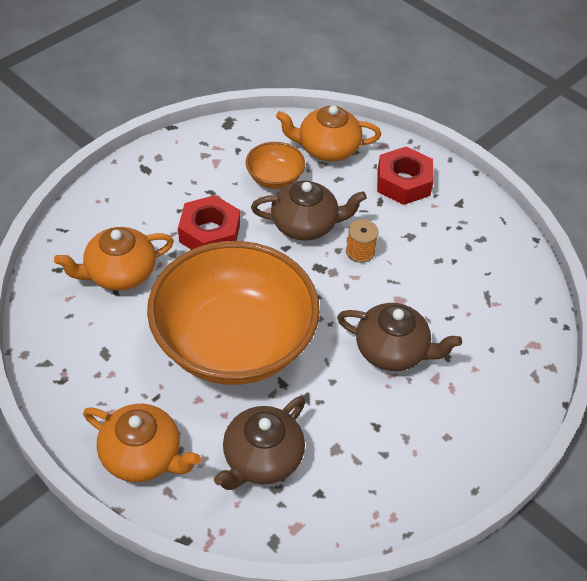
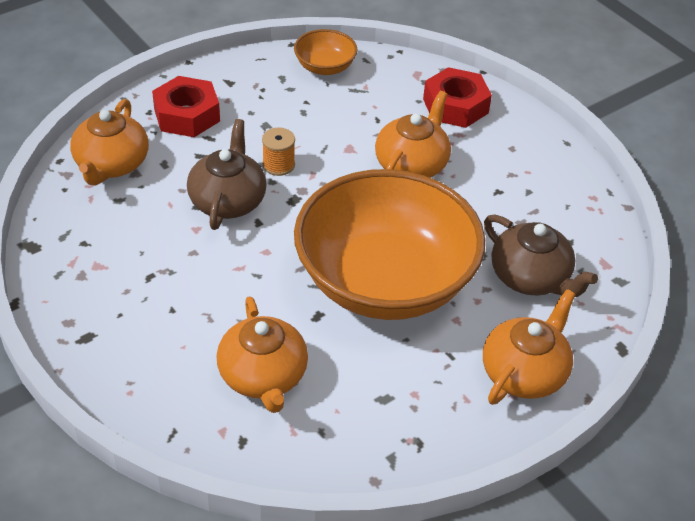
camera: 80 degrees left, 5 degrees down
red nut [178,195,240,250] -> red nut moved to [423,67,492,128]
orange bowl [246,142,305,189] -> orange bowl moved to [294,29,358,75]
brown teapot [337,303,462,371] -> orange teapot [375,91,451,178]

